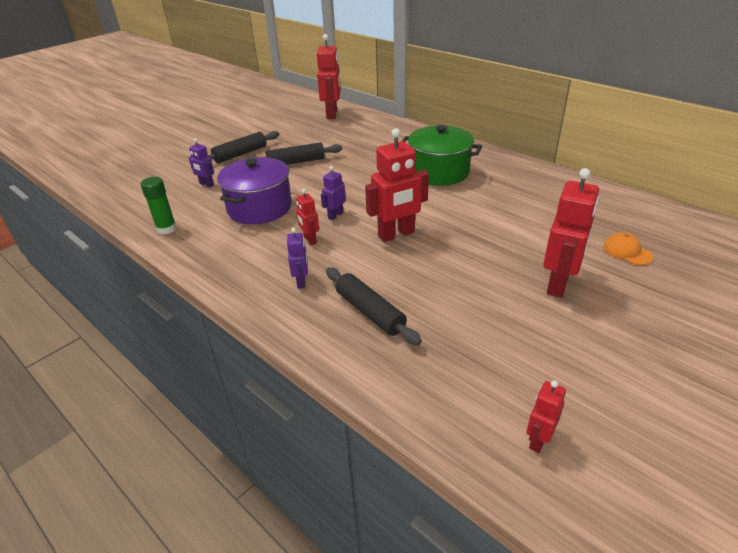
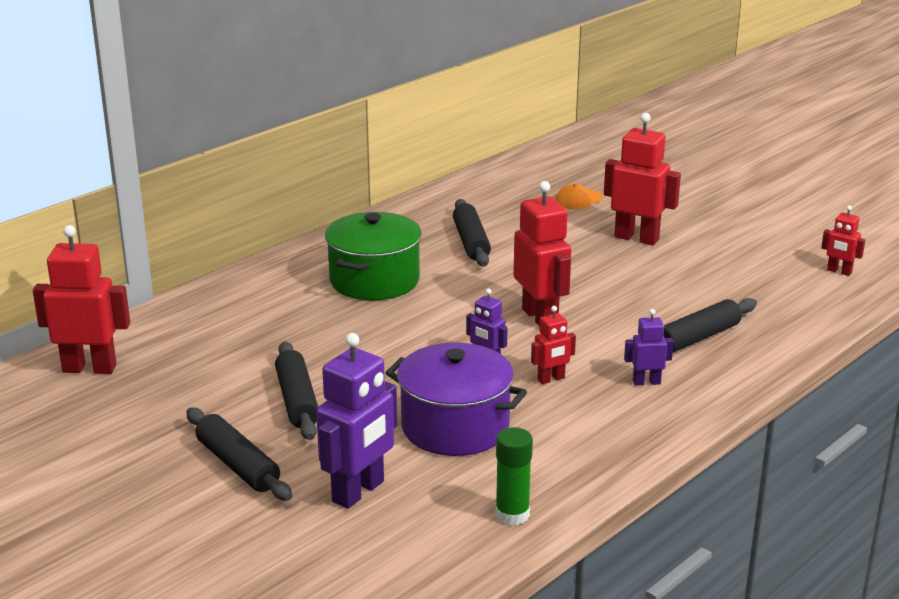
camera: 90 degrees left, 10 degrees down
purple robot [189,138,214,187] -> purple robot [316,333,397,509], size x1.92
none -> black rolling pin [453,199,491,266]

